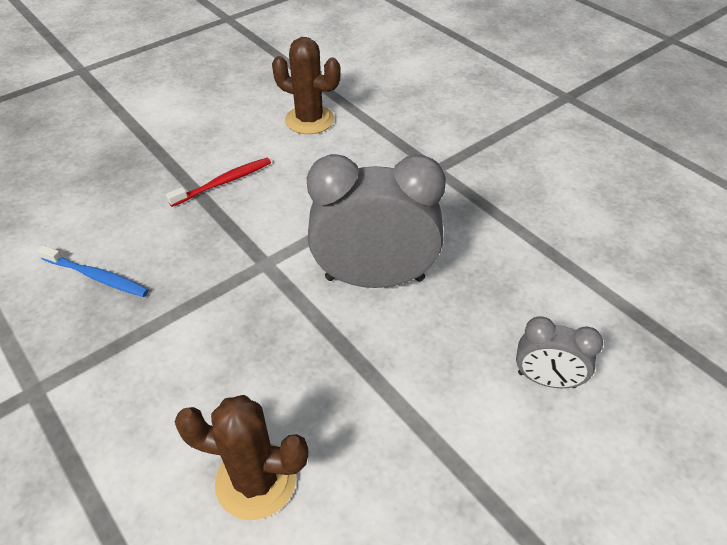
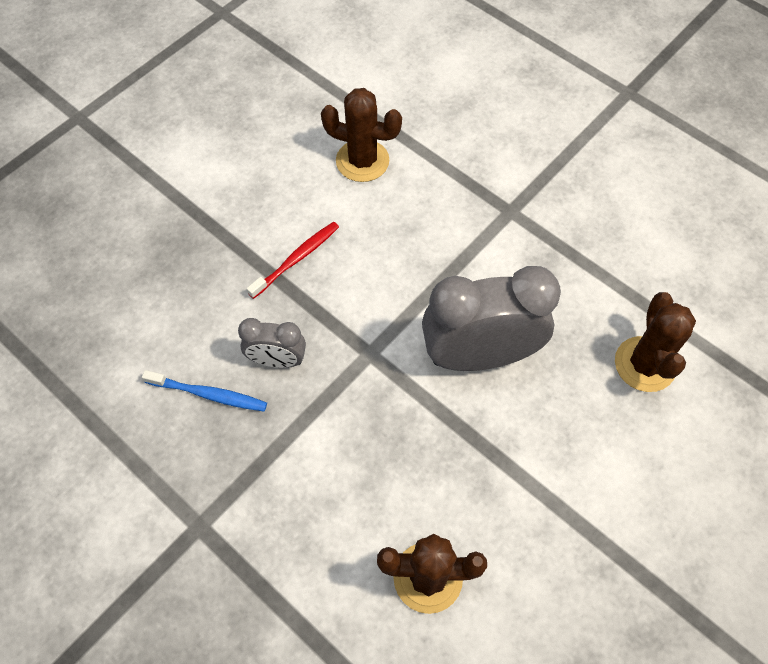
camera: 10 degrees left, 15 degrees up
grey clock [516,316,603,388] -> grey clock moved to [238,318,306,368]
none -> brown cactus [615,292,696,392]

